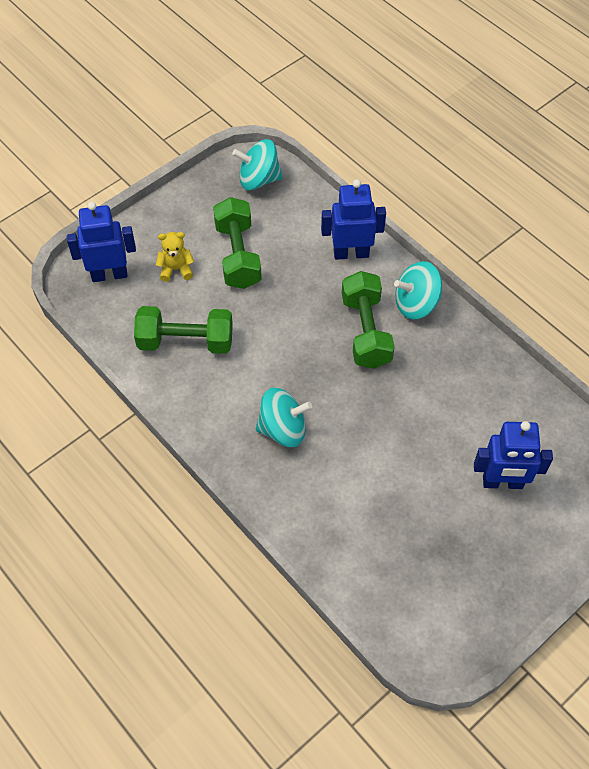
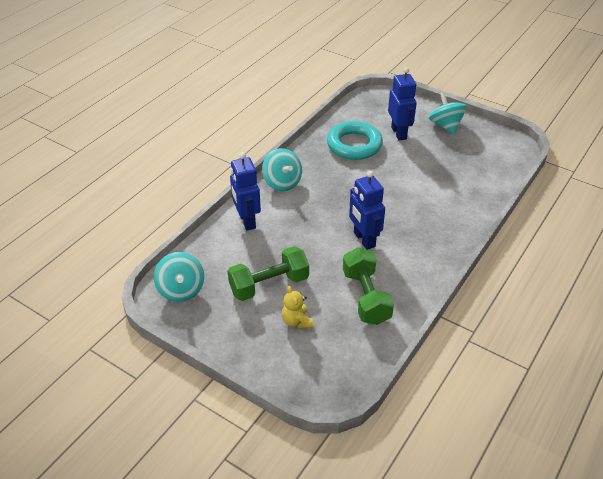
camera: 105 degrees left, 15 degrees down
blue robot [67,202,136,282] -> blue robot moved to [349,171,385,250]
turquoise spinning top [256,388,312,447] -> turquoise spinning top moved to [429,92,467,134]
green dumbbell [342,271,395,369] -> none
none -> turquoise ring [327,121,383,160]

